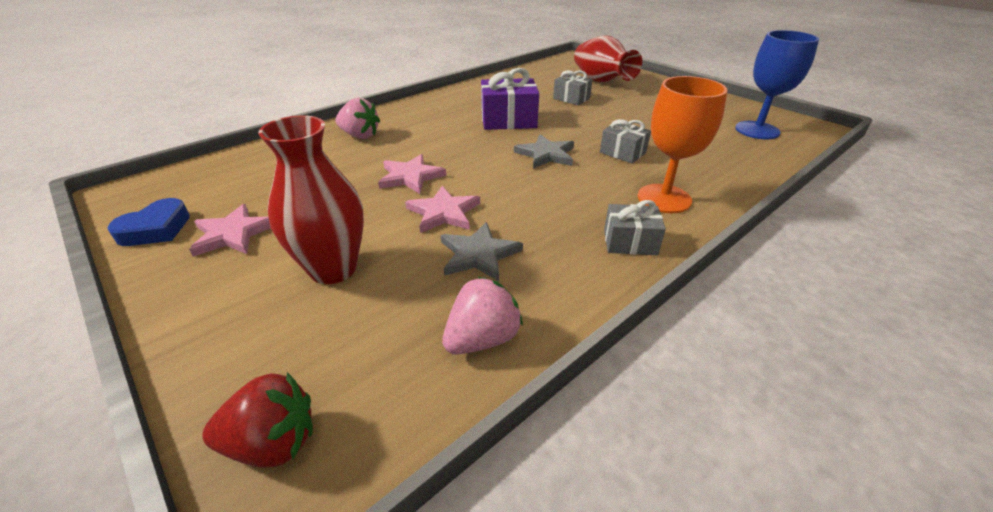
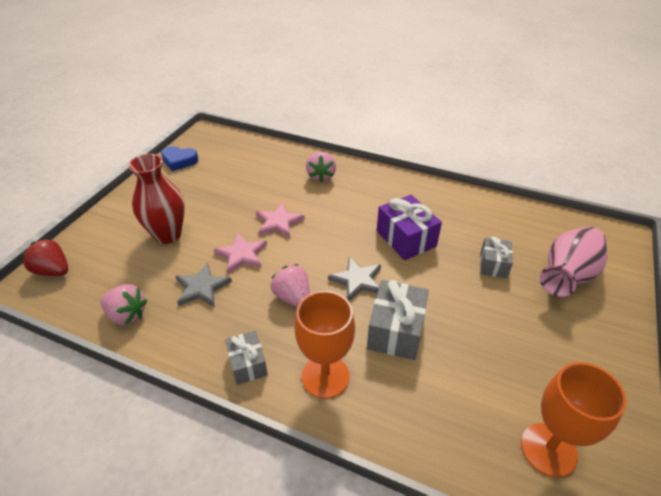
camera: 65 degrees right, 5 degrees up
pink star [189,204,270,257] -> none
red strawberry [202,372,313,468] -> red strawberry turned 150 degrees clockwise [22,238,68,276]
red vase [574,35,642,82] -> pink vase [540,227,608,297]
grey gift [600,119,651,163] -> grey gift [367,280,429,360], size x1.62
blue goblet [735,30,819,139] -> orange goblet [521,362,627,477]
none -> pink strawberry [271,264,310,307]

